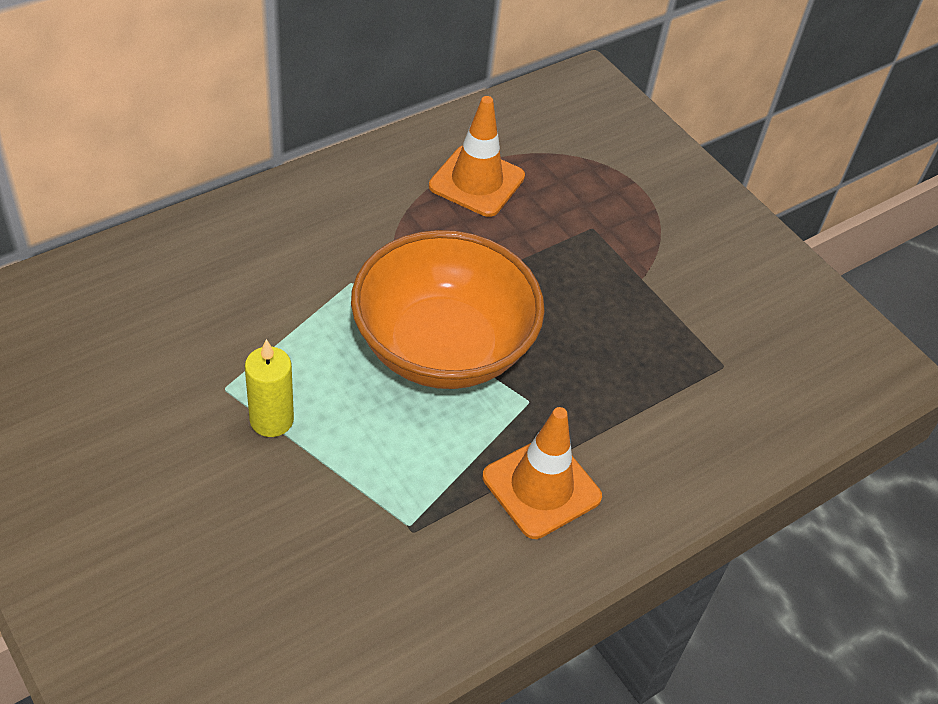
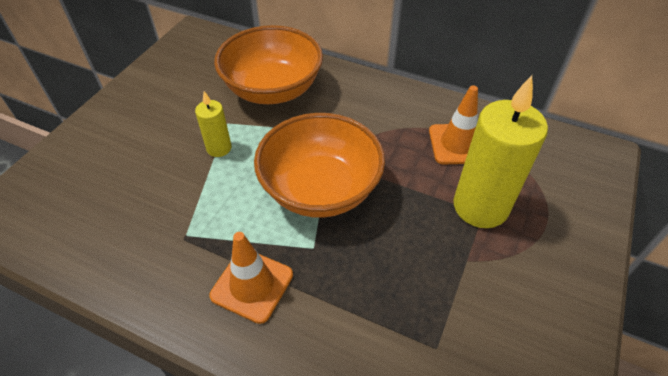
camera: 65 degrees right, 0 degrees up
none -> orange bowl [214,25,323,104]
none -> yellow candle [453,75,548,228]

